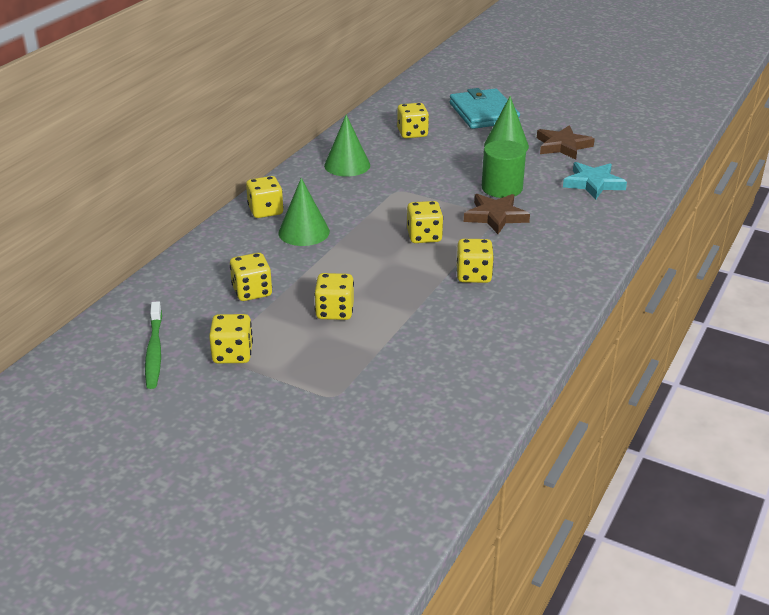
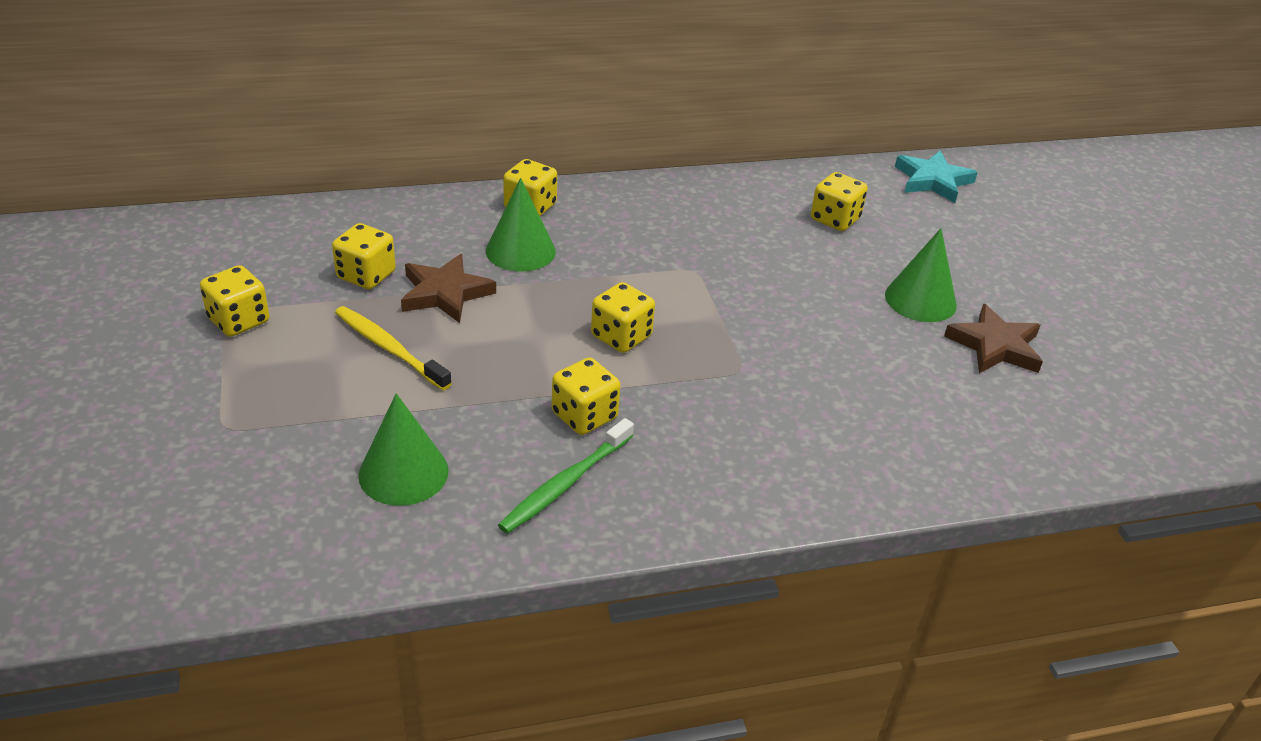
camera: 45 degrees right, 5 degrees up
green toothbrush [145,301,162,389] -> green toothbrush moved to [498,418,634,534]
yellow dice [314,273,354,320] -> yellow toothbrush [335,306,452,390]
green cone [324,115,370,177] -> green cone moved to [358,393,449,506]
turquoise wallet [450,88,520,129] -> none
brown star [464,194,530,234] -> brown star moved to [401,254,496,323]
green cylinder [482,140,526,198] -> none
turquoise star [563,162,627,200] -> turquoise star moved to [895,151,978,203]

